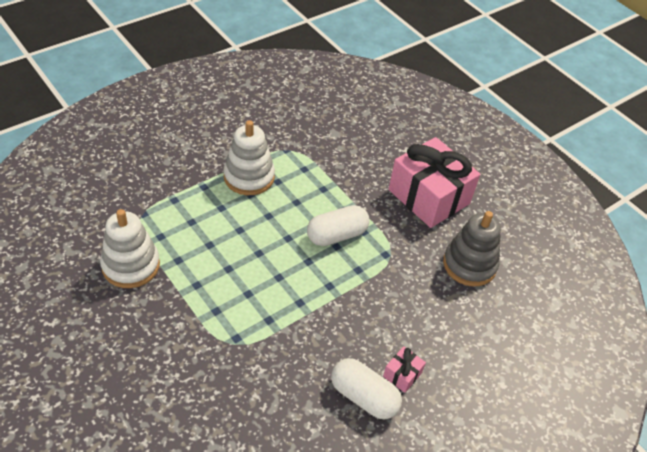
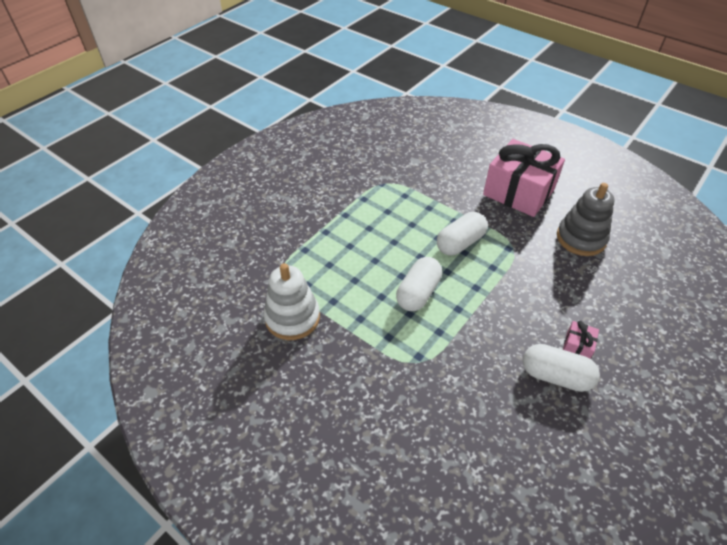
camera: 10 degrees left, 0 degrees up
white stacking toy [223,120,275,195] -> none
none -> white capsule [396,257,442,311]

